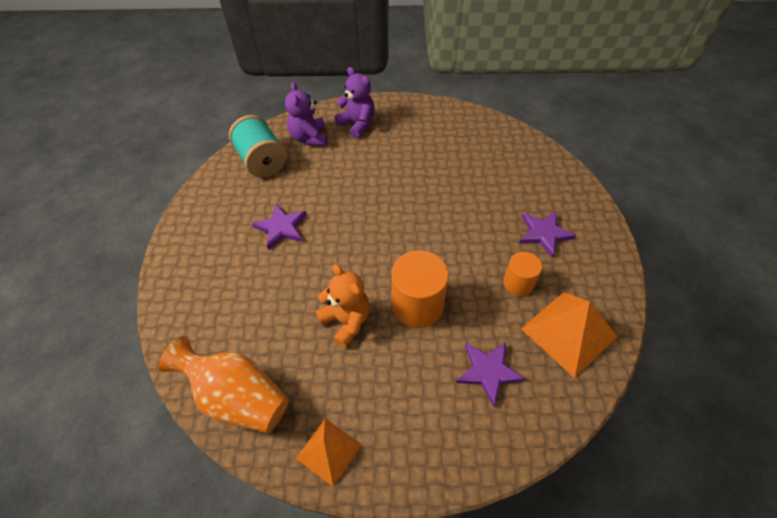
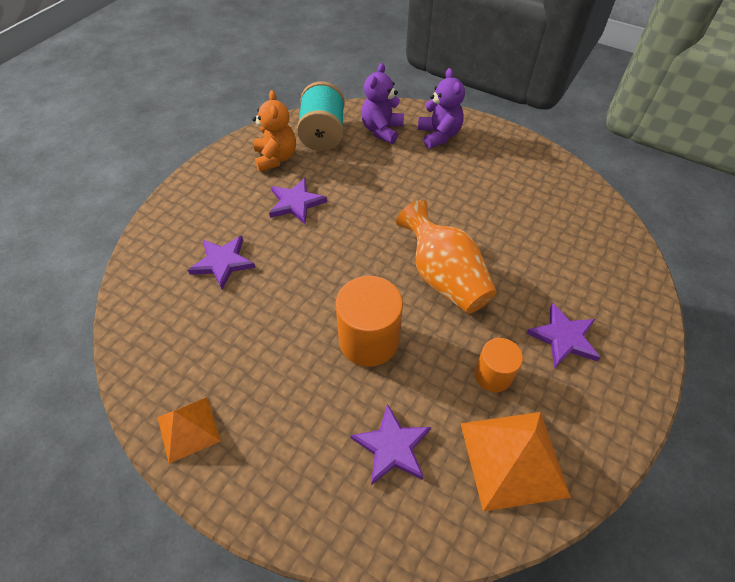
camera: 30 degrees right, 0 degrees up
orange vase [159,336,289,433] -> orange vase moved to [396,200,497,314]
orange teddy bear [316,264,370,348] -> orange teddy bear moved to [252,90,296,172]
none -> purple star [188,236,256,290]

